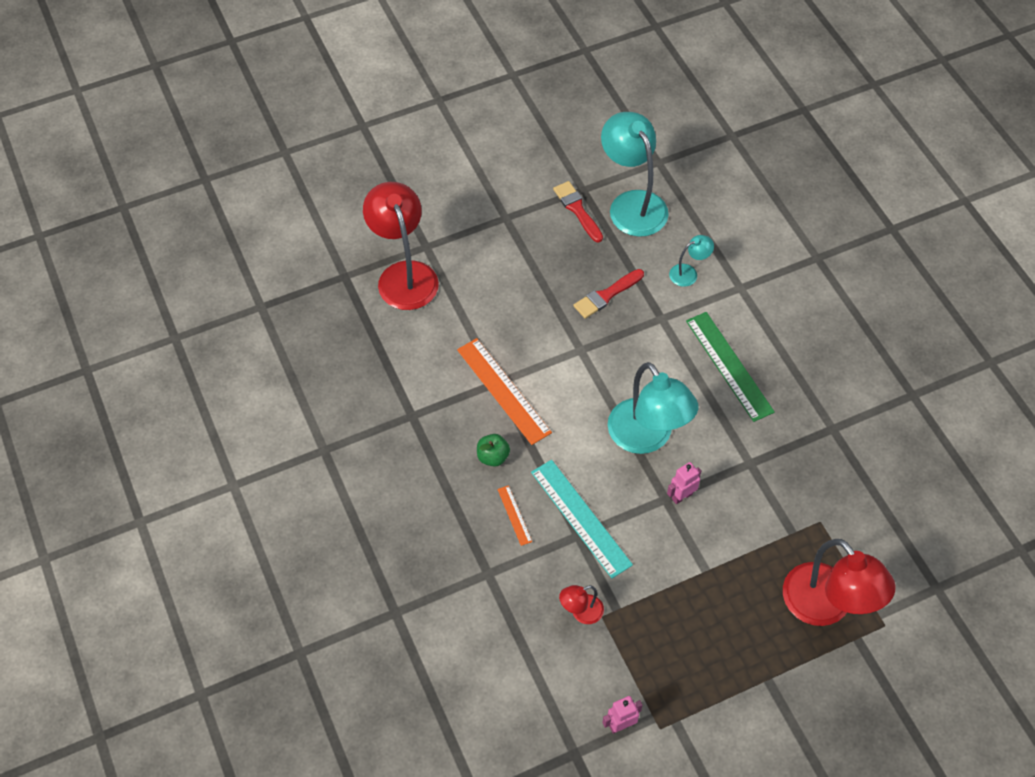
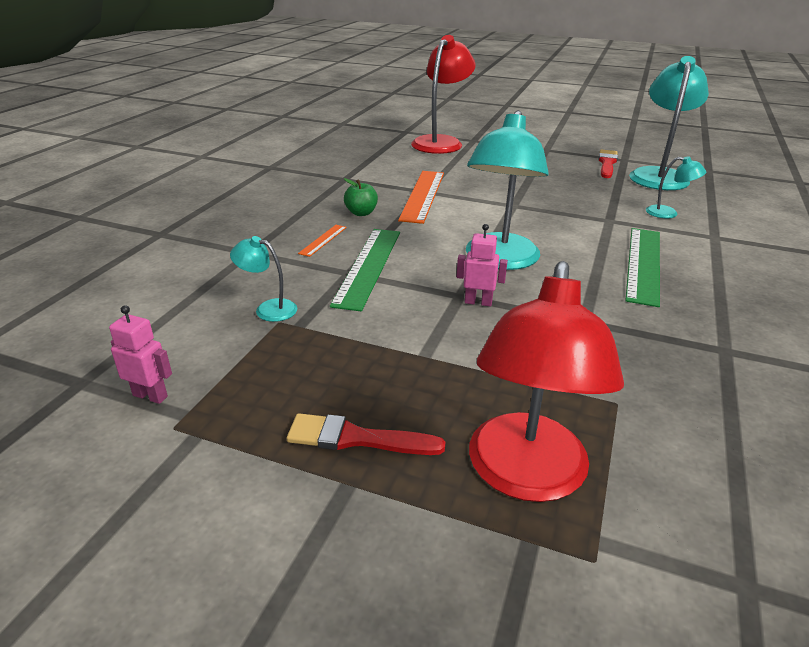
camera: 45 degrees right, 25 degrees down
turquoise ruler [531,460,633,578] -> green ruler [330,229,400,311]
red lamp [559,585,604,624] -> turquoise lamp [230,236,297,322]
red brush [573,269,644,319] -> red brush moved to [287,413,445,455]

